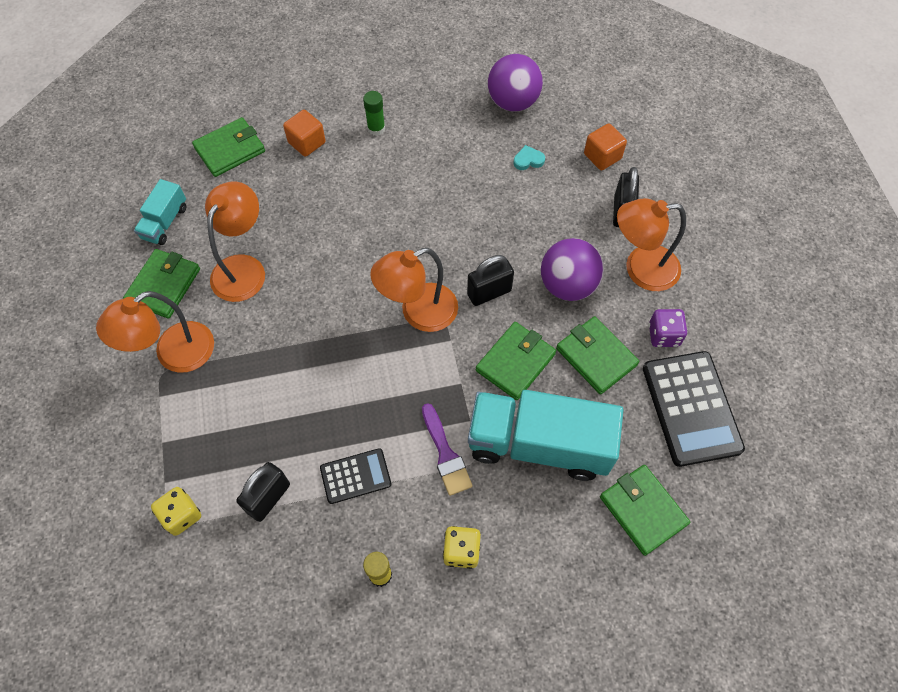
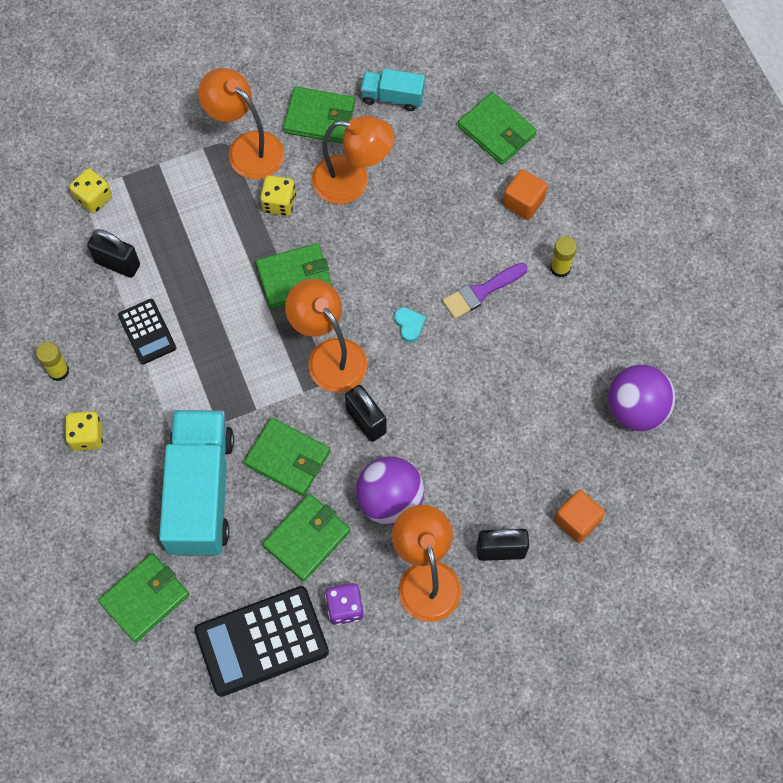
camera: 80 degrees right, 5 degrees up
green glue stick [363,91,385,136] -> yellow glue stick [550,236,577,278]
purple brush [422,403,473,496] -> purple brush moved to [442,263,527,319]
turquoise heart [514,145,545,170] -> turquoise heart moved to [394,307,426,342]
none -> green wallet [256,243,332,309]
none -> yellow dice [260,175,296,216]

